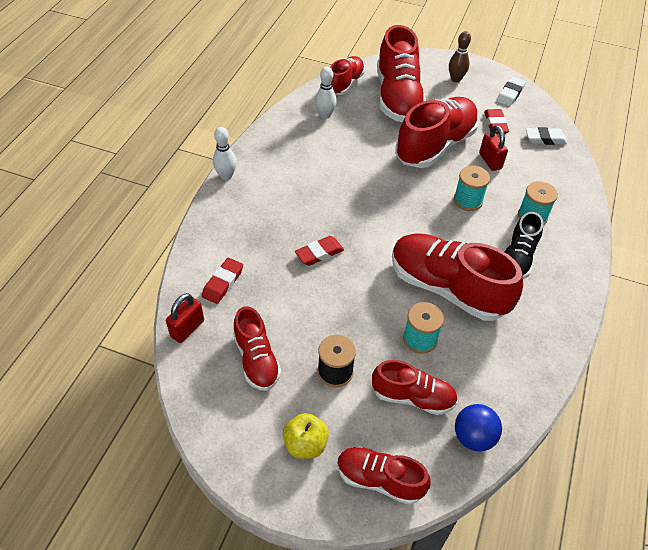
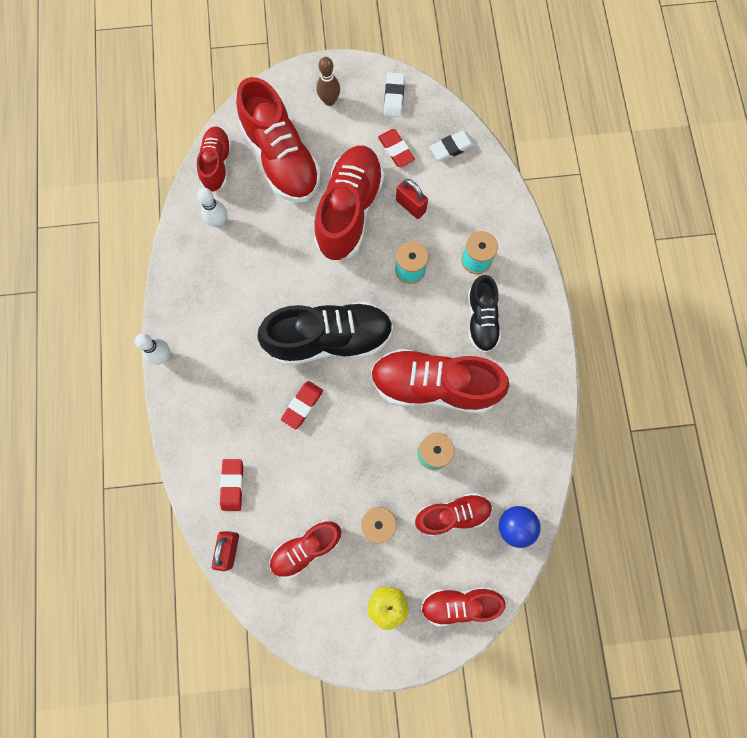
camera: 25 degrees left, 25 degrees up
red shoe [233,306,281,391] -> red shoe turned 105 degrees clockwise [269,521,341,578]
none -> black shoe [257,302,393,366]

